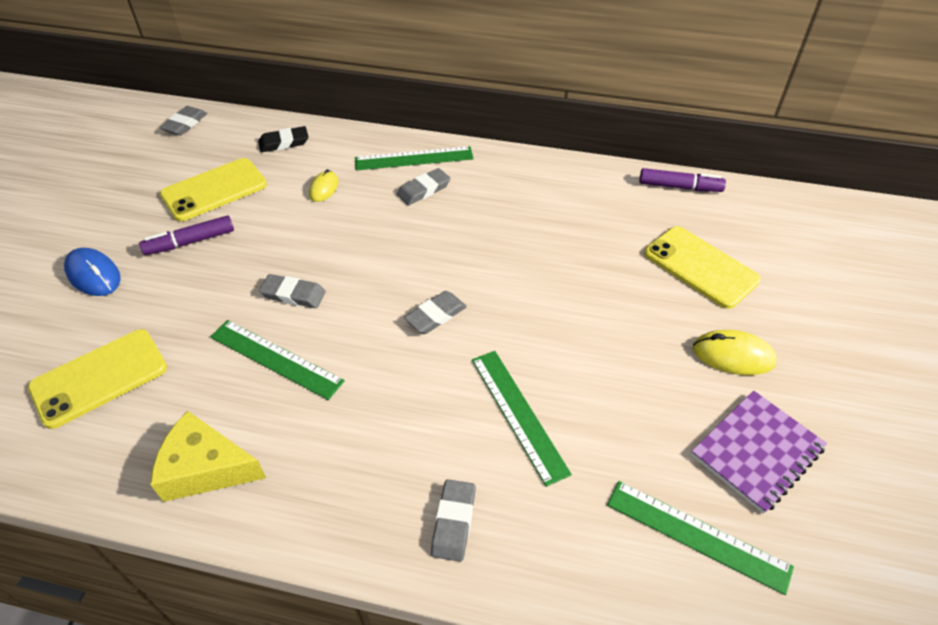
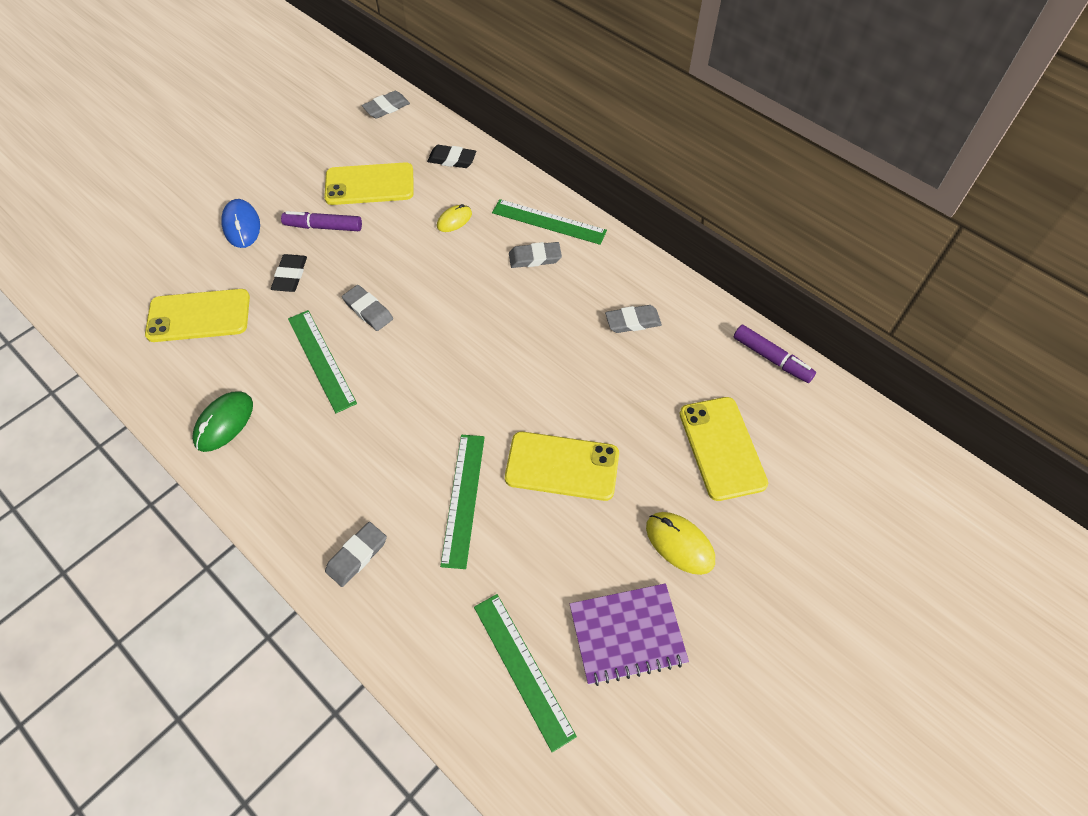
camera: 30 degrees right, 10 degrees up
yellow cheese [150,411,266,502] -> green mouse [192,391,253,452]
grey eraser [404,291,467,334] -> grey eraser moved to [605,305,662,333]
none -> black eraser [271,254,307,292]
none -> yellow phone [505,432,619,501]

